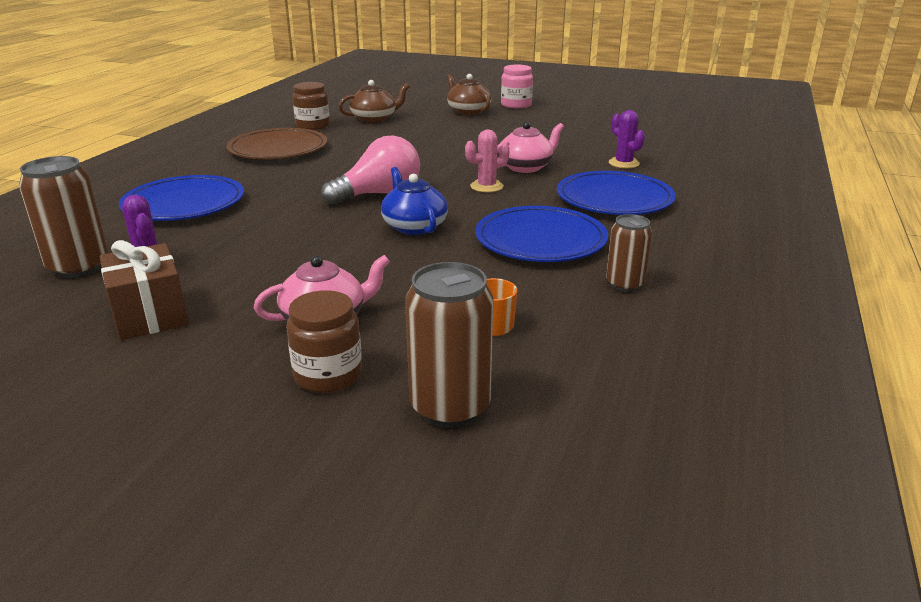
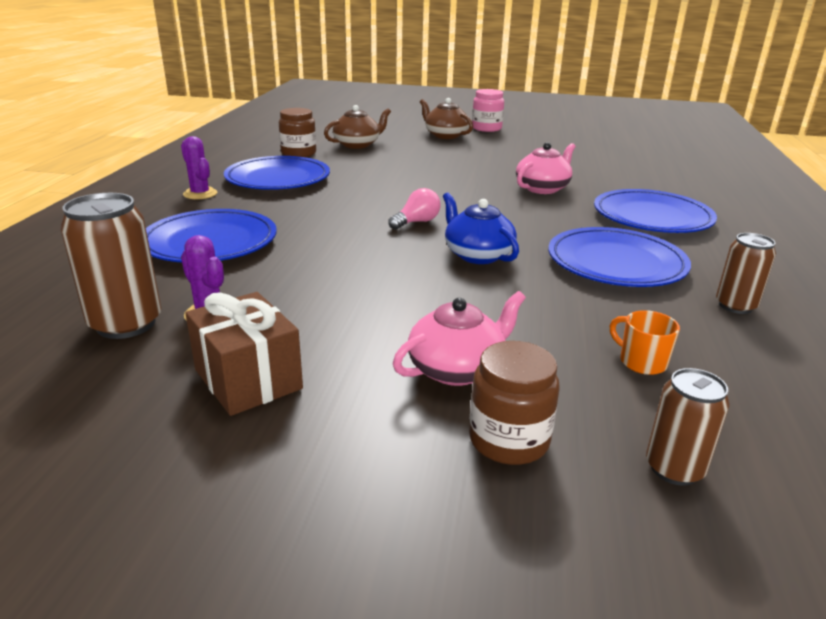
camera: 10 degrees left, 0 degrees up
brown plate [227,128,327,159] -> blue plate [224,156,330,190]
pink light bulb [321,135,420,205] -> pink light bulb [388,188,441,230], size x0.55
brown can [405,262,493,428] -> brown can [646,368,730,486], size x0.62
pink cactus [465,130,510,192] -> none
purple cactus [609,110,645,168] -> purple cactus moved to [181,136,217,199]

